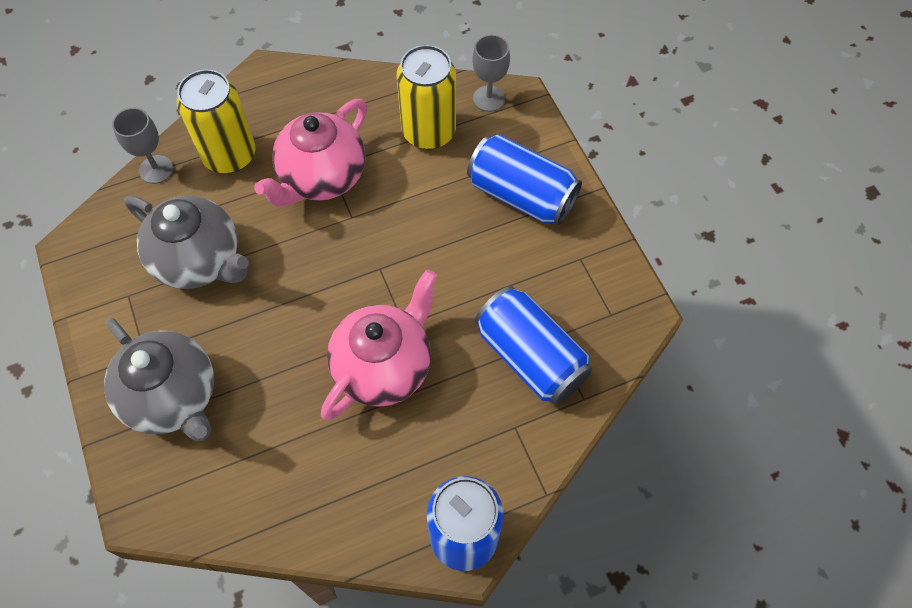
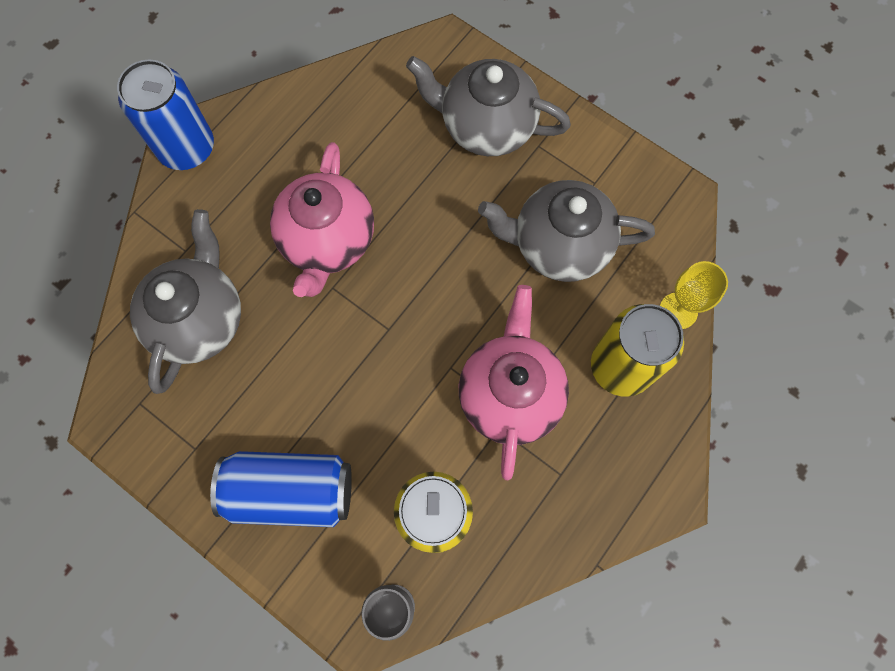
camera: 150 degrees right, 10 degrees up
grey goblet [112,108,173,184] -> yellow goblet [660,261,728,329]
blue can [475,286,592,404] -> grey teapot [130,209,241,394]

